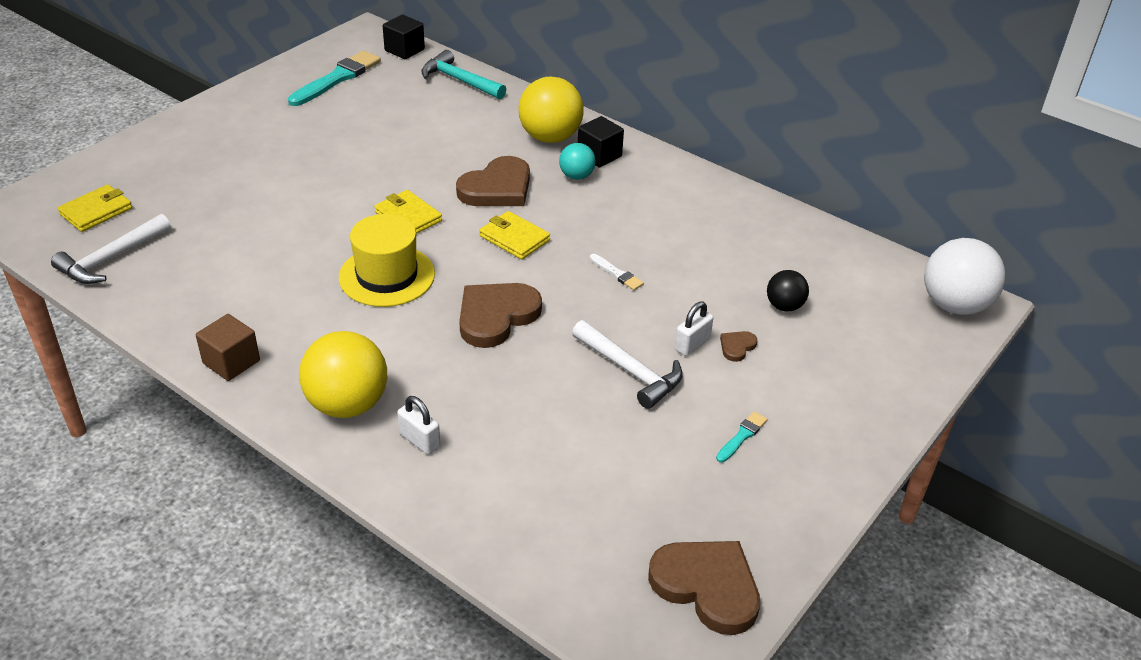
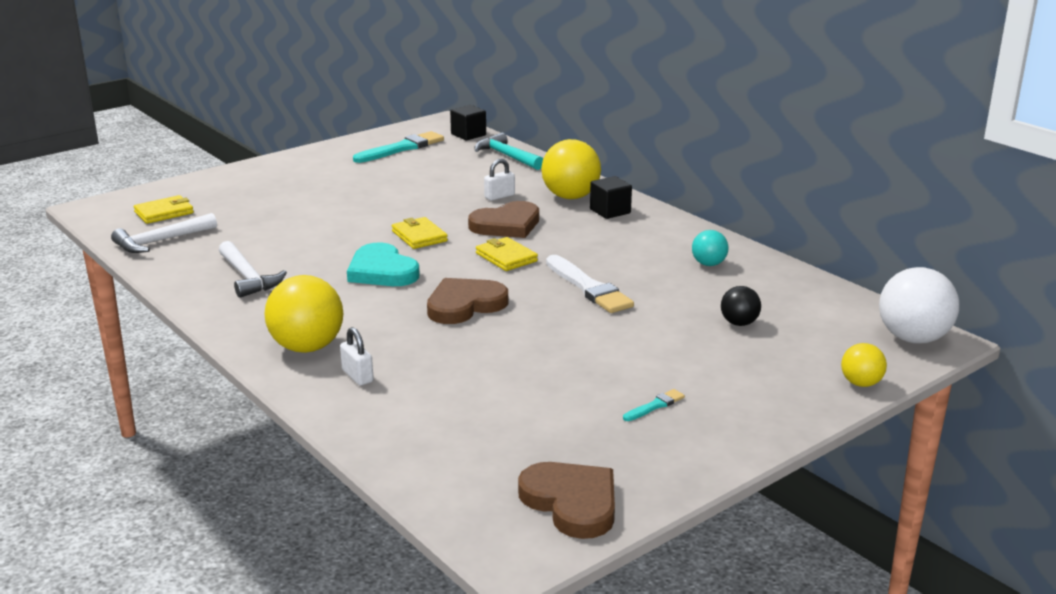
camera: 15 degrees right, 15 degrees down
brown cube [196,314,260,381] -> none
yellow hat [339,214,435,307] -> turquoise heart [347,243,420,286]
turquoise ball [559,143,596,180] -> turquoise ball moved to [692,230,728,266]
white hammer [572,320,683,409] -> white hammer moved to [219,241,287,298]
white brush [590,254,644,290] -> white brush [546,255,634,313], size x2.10
white padlock [675,301,713,356] -> white padlock moved to [484,159,515,201]
brown heart [720,331,757,362] -> none
none -> yellow ball [841,343,887,387]

